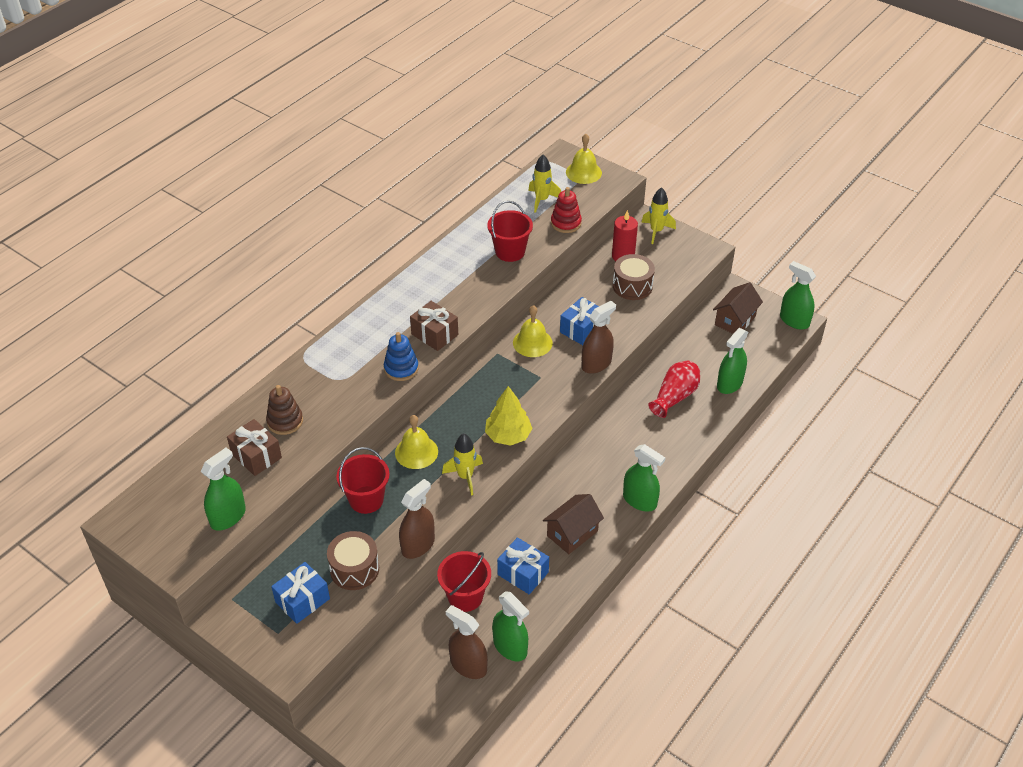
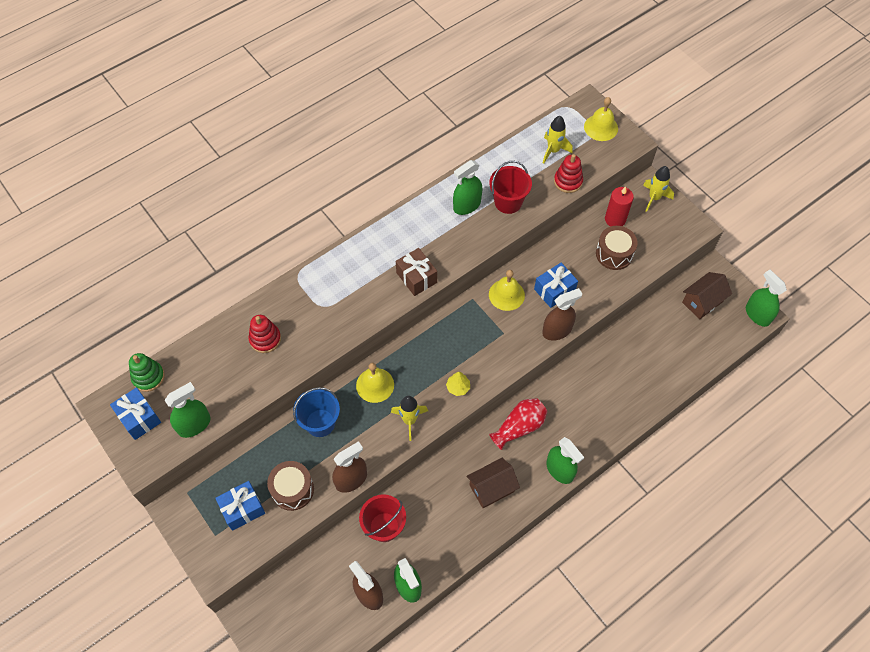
camera: 15 degrees right, 15 degrees up
brown gift [227,419,282,476] -> none
brown stacking toy [266,385,303,435] -> red stacking toy [249,315,281,353]
red bucket [336,447,390,514] -> blue bucket [293,387,340,437]
blue stacking toy [384,332,419,381] -> none
yellow tree [485,386,533,446] -> yellow tree [446,372,470,396], size x0.58
blue gift [497,537,549,594] -> blue gift moved to [110,387,161,440]
red vase [648,361,700,418] -> red vase moved to [489,398,547,450]
green spray bottle [717,328,748,394] -> green spray bottle moved to [453,160,482,215]
none -> green stacking toy [129,353,165,392]

